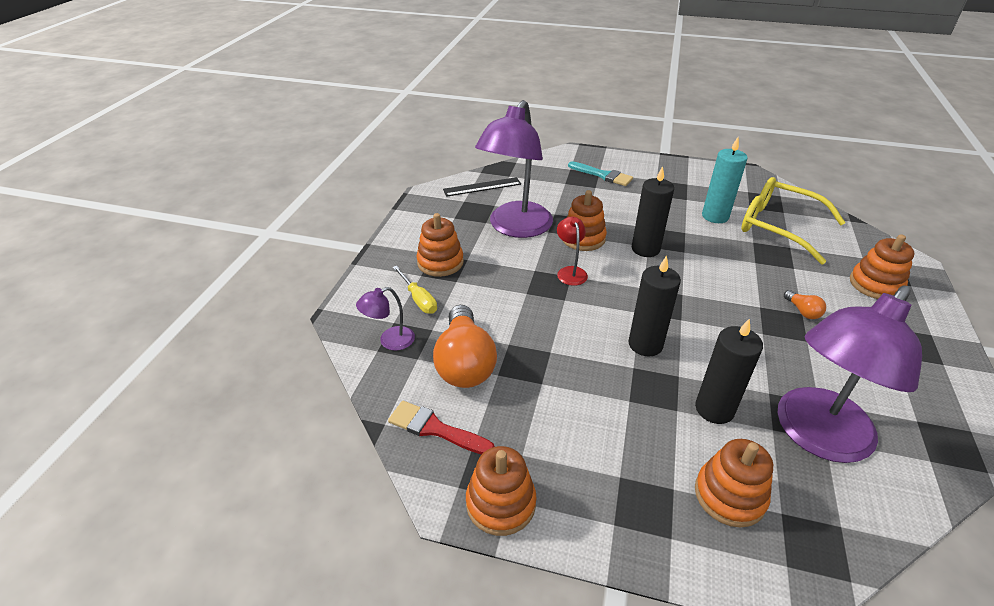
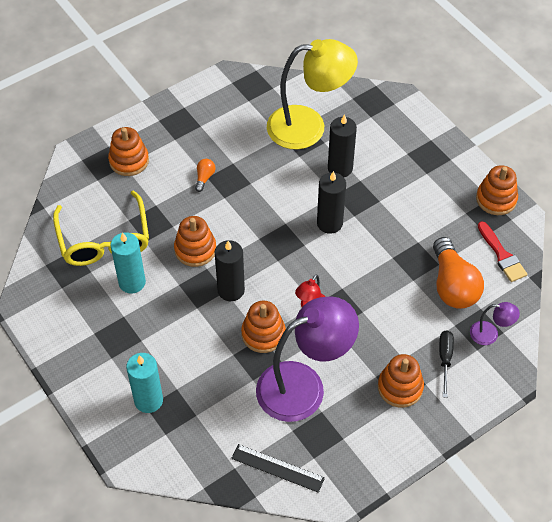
camera: 140 degrees left, 15 degrees up
yellow screwdriver [393,266,437,314] -> black screwdriver [439,330,454,398]
orange light bulb [433,305,497,388] -> orange light bulb turned 135 degrees clockwise [433,237,484,309]
turquoise brush [568,161,633,186] -> turquoise candle [126,353,163,413]
orange stacking toy [695,439,773,528] -> orange stacking toy moved to [174,216,216,267]
purple lamp [778,285,922,463] -> yellow lamp [267,39,358,149]

